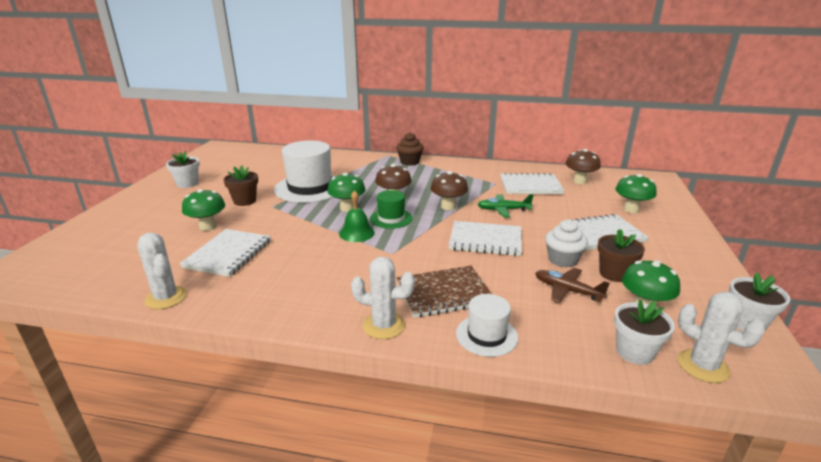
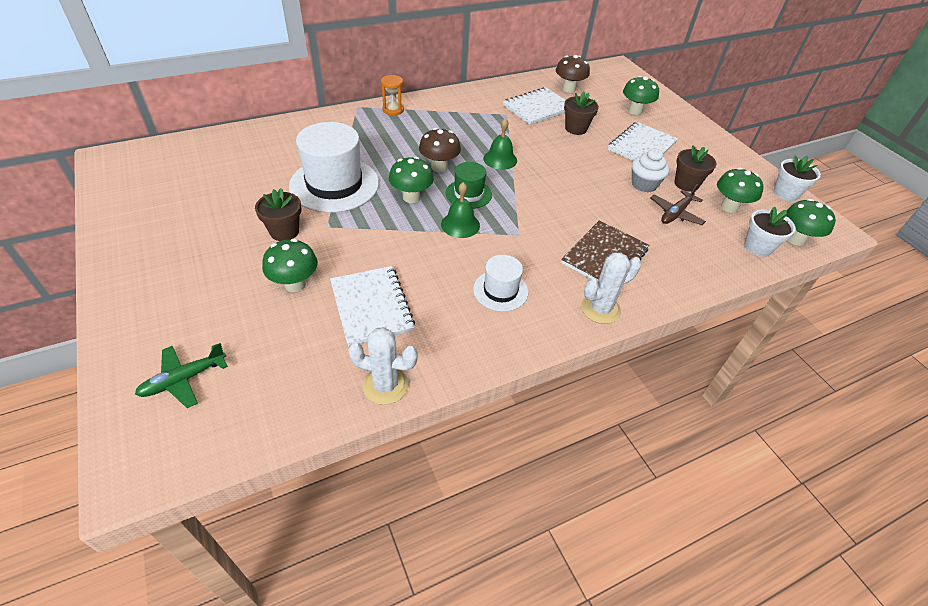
camera: 40 degrees left, 20 degrees up
white flower pot [166,150,200,188] -> none
brown cupcake [396,132,424,166] -> orange hourglass [381,75,404,116]
brown mushroom [430,171,468,210] -> green bell [483,118,517,170]
white notebook [449,221,522,256] -> none
white hat [456,294,518,357] -> white hat moved to [473,255,528,312]
green plane [478,194,533,217] -> green plane moved to [135,343,228,408]
brown plane [535,268,610,303] -> brown plane turned 45 degrees counterclockwise [650,184,706,225]
white cactus [678,292,766,383] -> green mushroom [786,199,836,246]
none -> brown flower pot [564,91,599,135]

